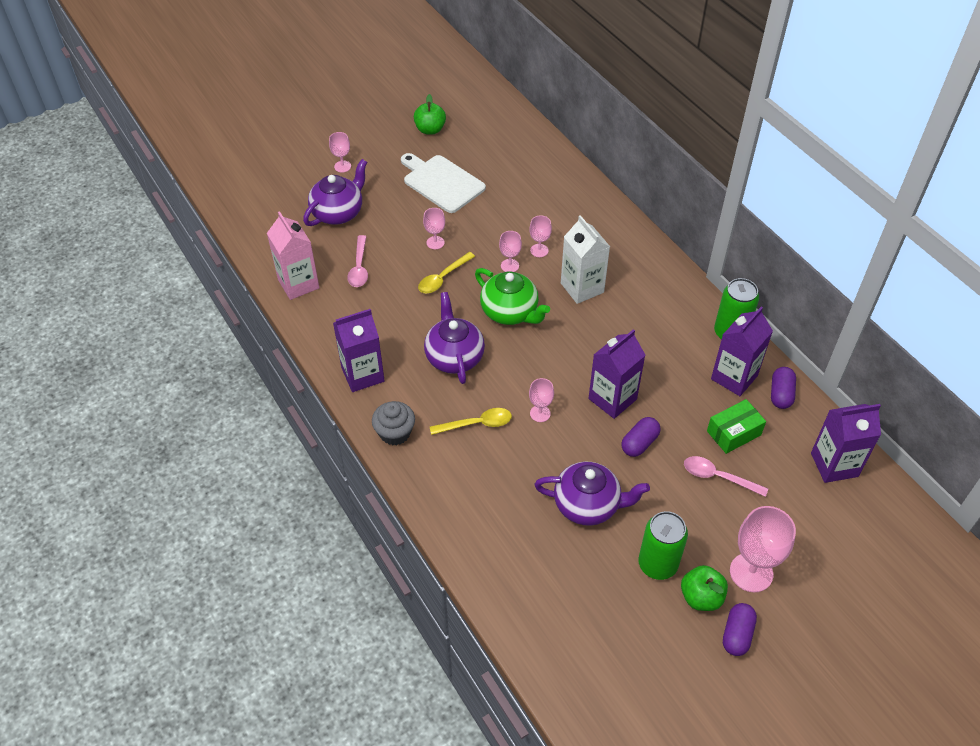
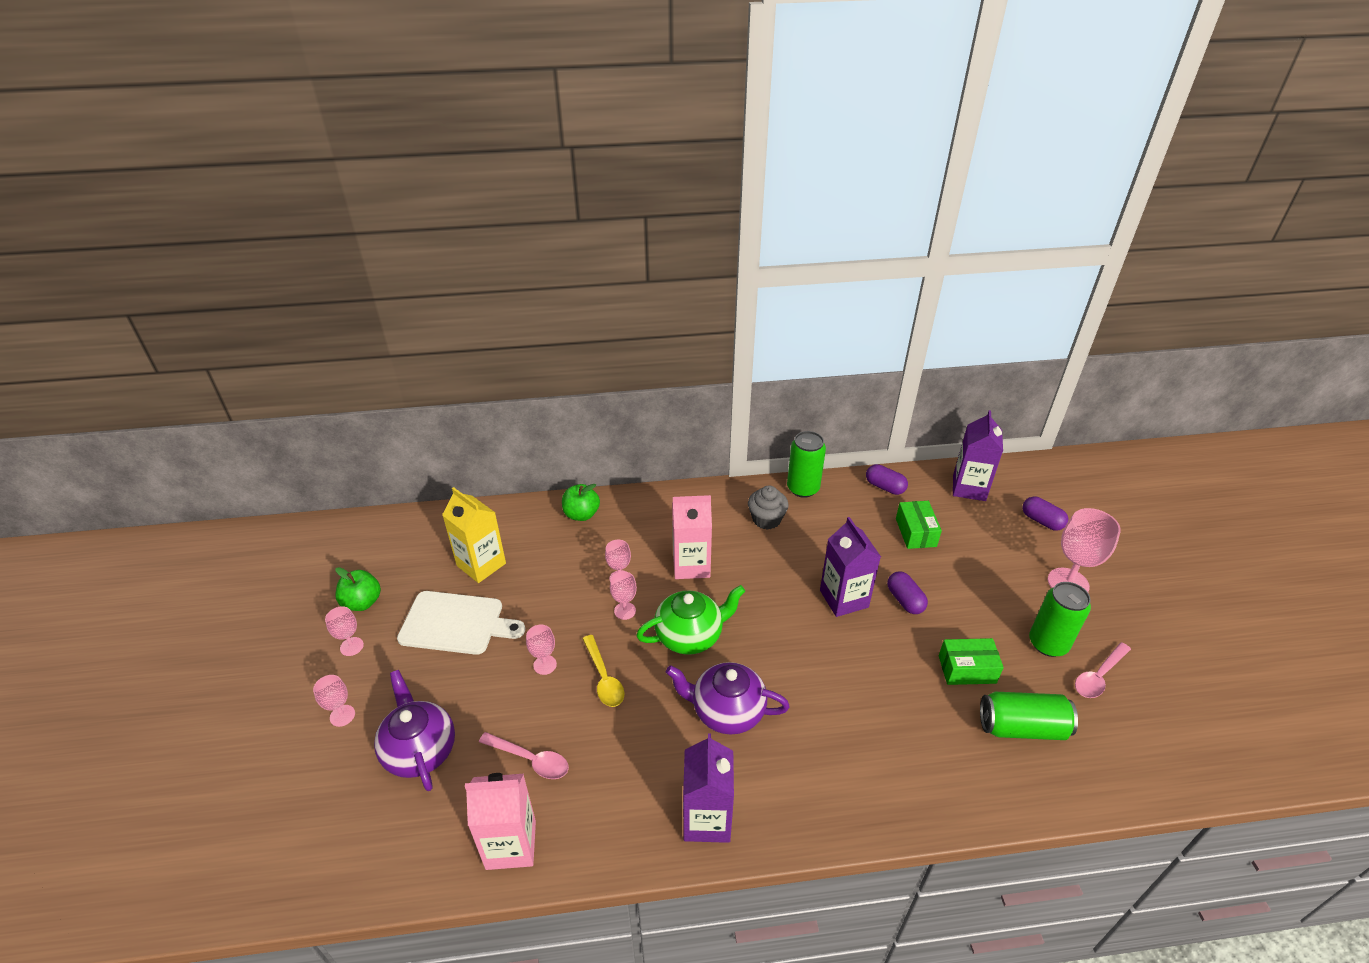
camera: 65 degrees left, 10 degrees down
grey cupcake [372,401,415,445] -> grey cupcake moved to [748,485,788,530]
white cutting board [401,153,486,213] -> white cutting board turned 150 degrees counterclockwise [397,591,525,655]
yellow spoon [430,408,512,435] -> none
pink goblet [529,378,554,422] -> pink goblet moved to [325,606,364,656]
purple teapot [535,462,650,525] -> green box [939,638,1004,685]
white carton [561,215,610,304] -> pink carton [672,495,712,579]
green apple [681,565,728,611] -> green apple moved to [562,484,600,521]
pink spoon [684,456,768,497] -> pink spoon moved to [1075,642,1131,698]
purple carton [711,307,773,396] -> none
purple capsule [723,603,757,656] -> purple capsule moved to [1023,496,1068,531]
none -> yellow carton [442,487,506,583]
none -> green can [980,692,1078,740]

